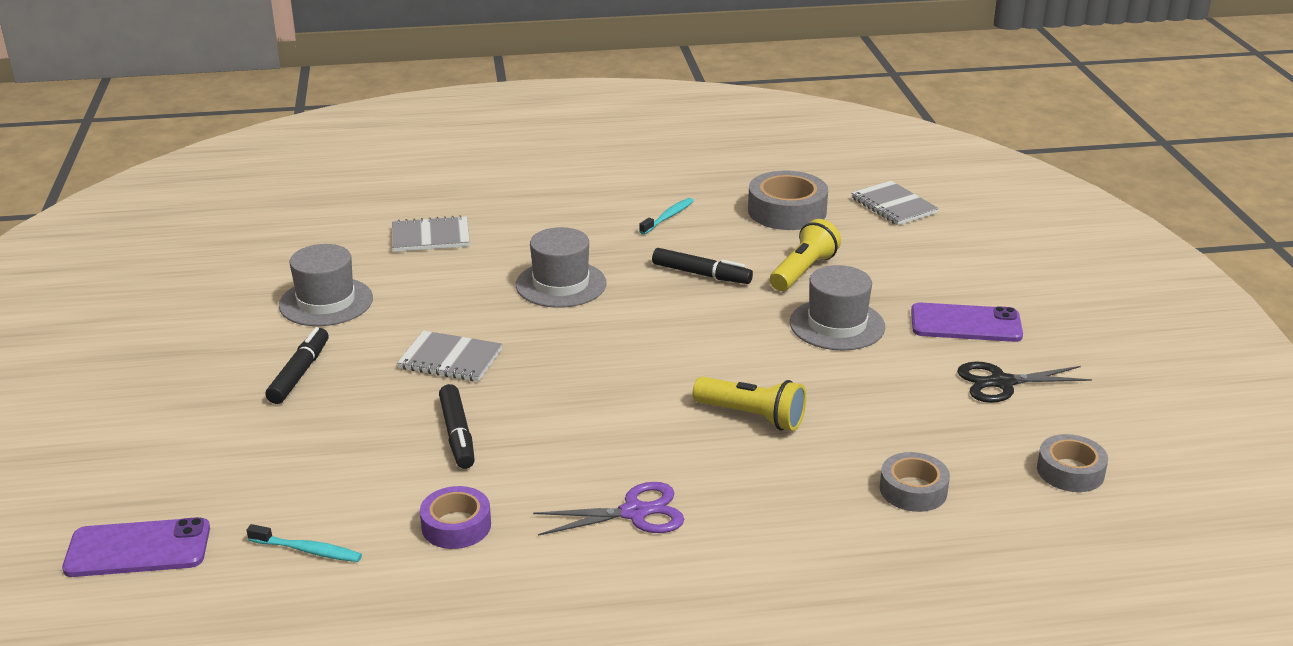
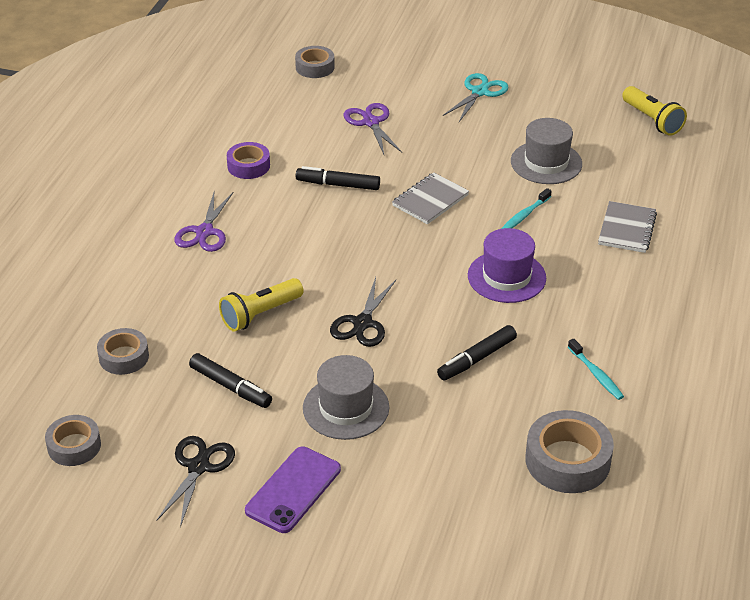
camera: 115 degrees right, 10 degrees up
purple phone [62,517,210,577] -> grey tape [295,46,335,78]
turquoise toothbrush [247,524,362,562] -> turquoise toothbrush moved to [501,188,551,229]
black marker [266,327,329,404] -> black marker moved to [189,353,272,408]
grey hat [516,227,607,308] -> purple hat [468,228,546,303]
yellow flashlight [770,219,841,291] -> yellow flashlight moved to [622,86,687,136]
grey notebook [851,181,939,225] -> none
none -> black scissors [330,277,396,347]
none -> purple scissors [344,103,402,154]
none -> turquoise scissors [443,73,509,122]

